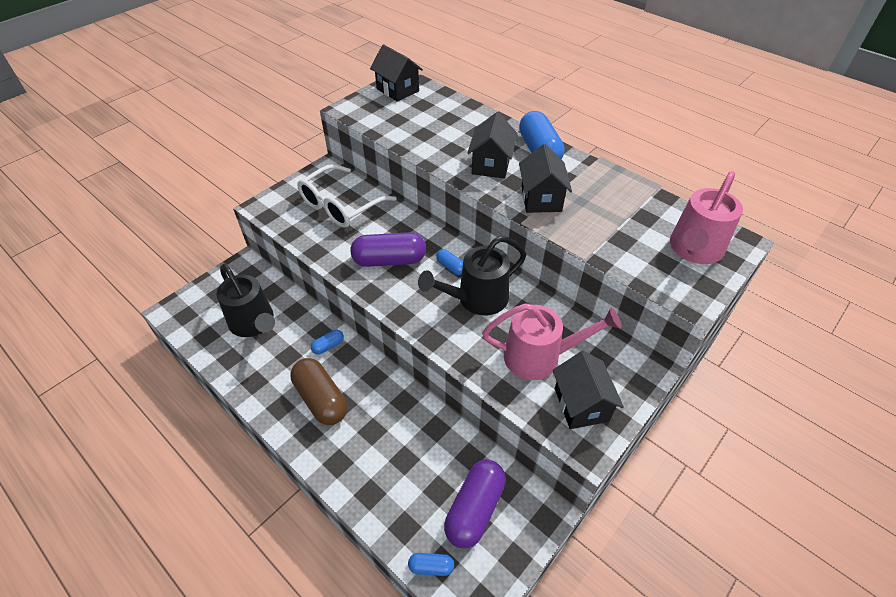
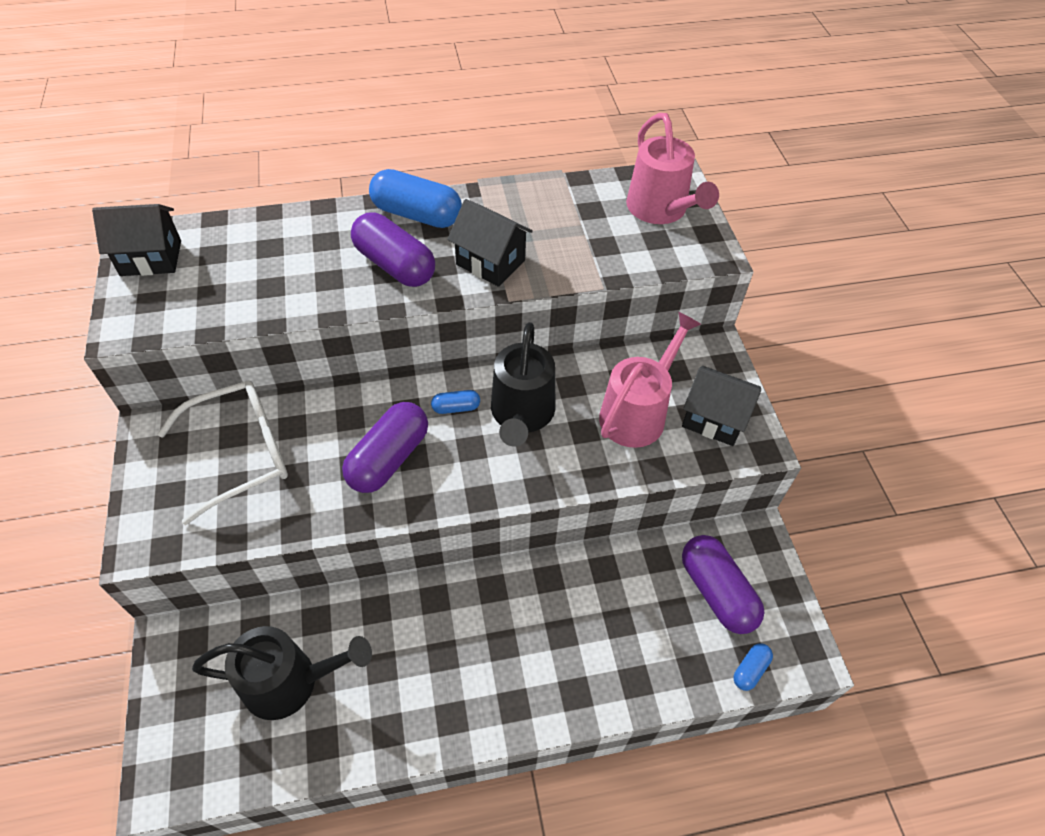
camera: 55 degrees left, 5 degrees up
brown capsule [290,358,347,425] -> none
white glasses [297,164,397,228] -> white glasses turned 105 degrees counterclockwise [157,380,288,525]
blue capsule [311,330,344,355] -> none
black house [468,112,518,179] -> purple capsule [351,213,435,287]

